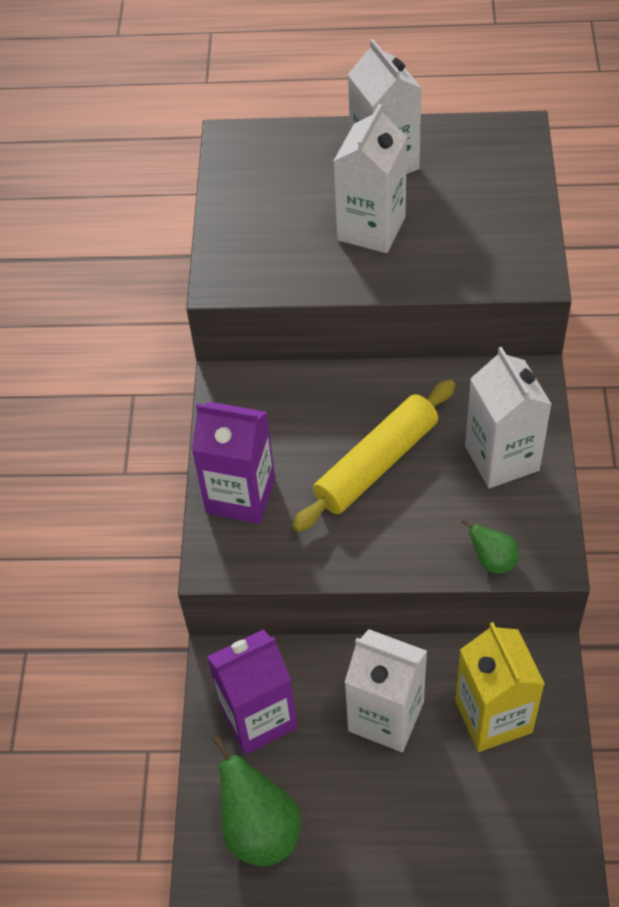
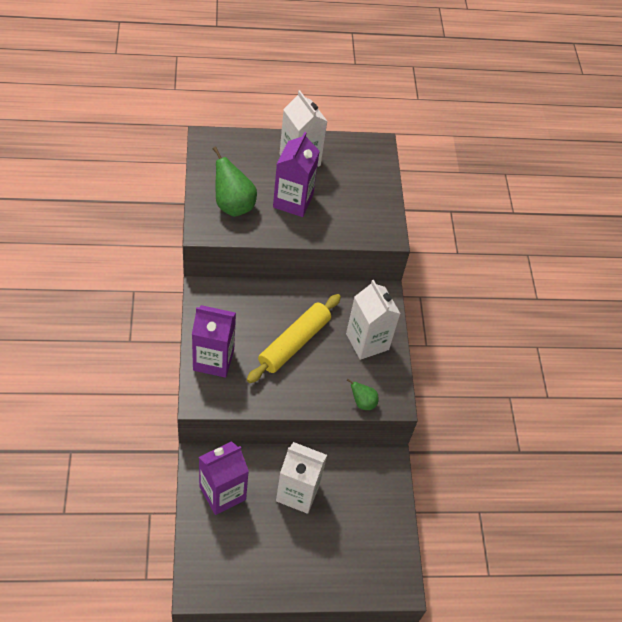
camera: 15 degrees left, 0 degrees up
green pear [212,736,301,867] -> green pear moved to [213,146,257,217]
white carton [334,104,407,253] -> purple carton [273,132,320,217]
yellow carton [455,622,545,752] -> none

